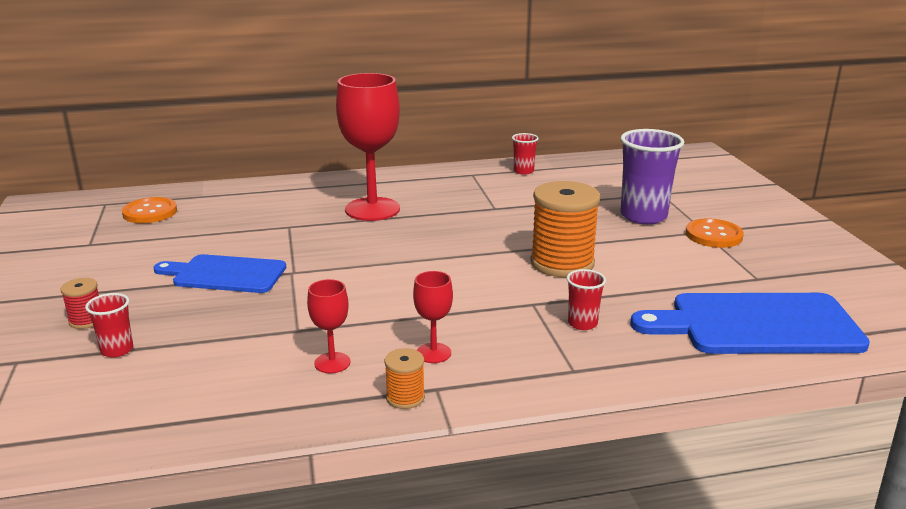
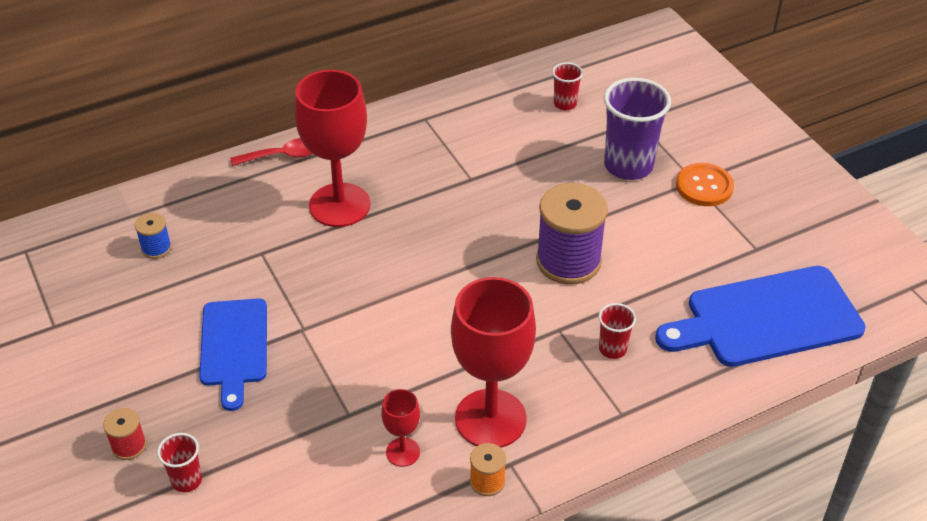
camera: 15 degrees left, 20 degrees up
orange button [122,197,177,223] -> none
blue cutting board [153,254,286,293] -> blue cutting board turned 90 degrees counterclockwise [199,298,267,411]
red goblet [413,271,453,363] -> red goblet [451,277,536,447], size x2.15
red cup [512,133,539,175] -> red cup moved to [552,62,583,110]
orange spool [530,181,600,278] -> purple spool [536,183,608,285]
none -> blue spool [135,213,172,259]
none -> red spoon [231,138,312,166]

